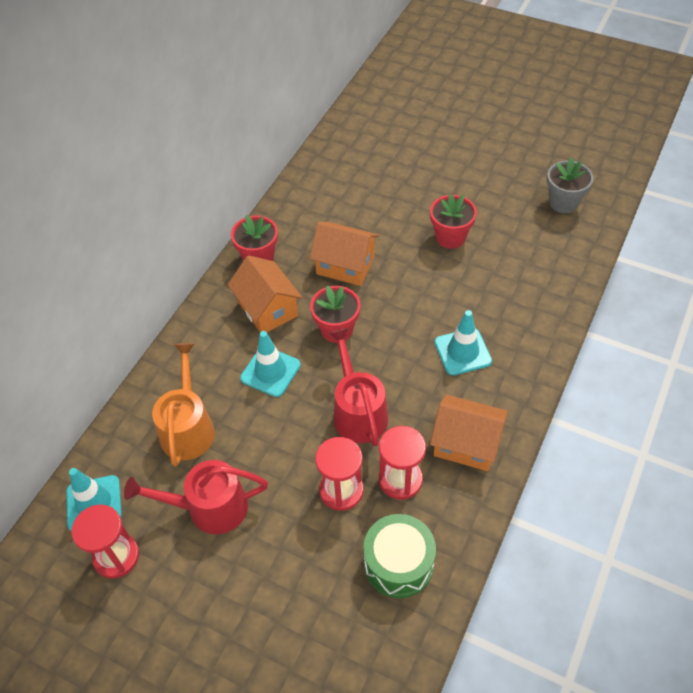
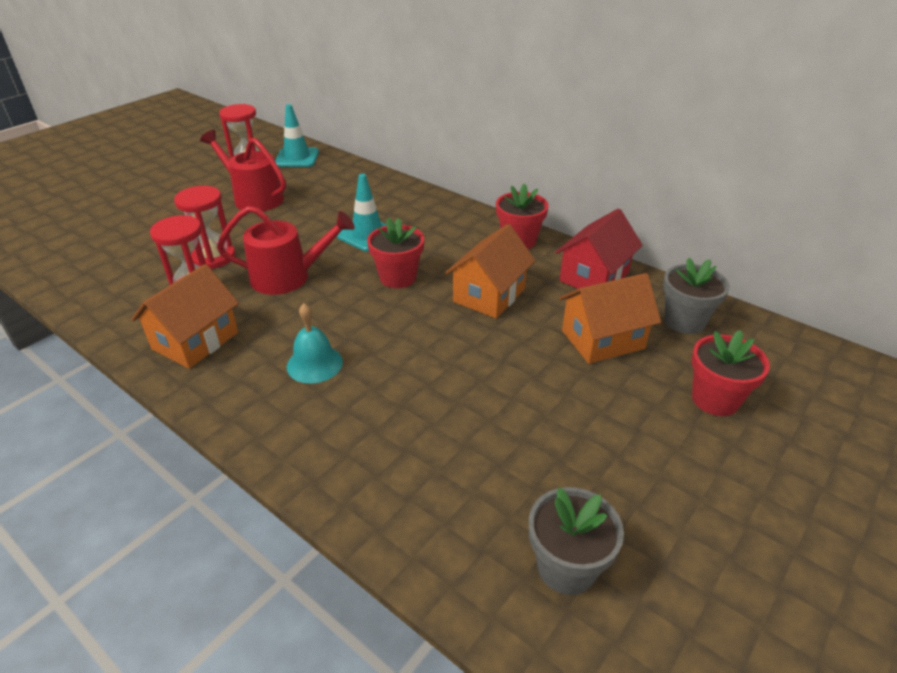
camera: 100 degrees right, 15 degrees down
red watering can [124,460,268,534] -> red watering can turned 60 degrees counterclockwise [200,130,286,211]
orange watering can [152,343,215,466] -> none
orange house [228,255,303,332] -> orange house moved to [559,273,661,364]
green drum [363,514,436,598] -> none
red flower pot [430,194,477,249] -> red flower pot moved to [691,330,770,416]
turquoise traffic cone [435,310,492,376] -> turquoise bell [286,303,343,384]
none -> red house [556,208,643,289]
none -> grey flower pot [663,258,730,334]

